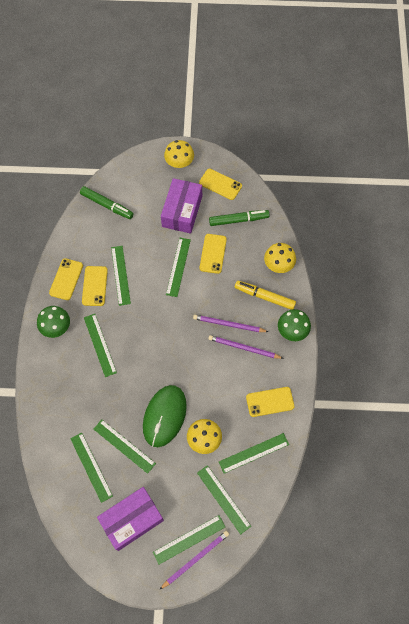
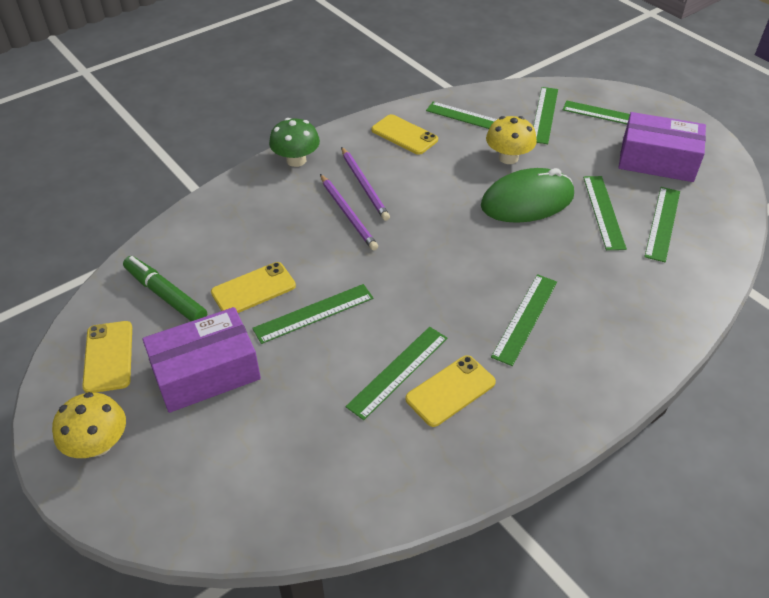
camera: 130 degrees left, 20 degrees down
green mushroom [37,306,70,338] -> none
yellow phone [49,258,83,300] -> none
green marker [80,186,134,219] -> none
purple pencil [159,531,229,590] -> none
yellow marker [235,281,296,310] -> none
yellow mushroom [264,243,296,273] -> none

